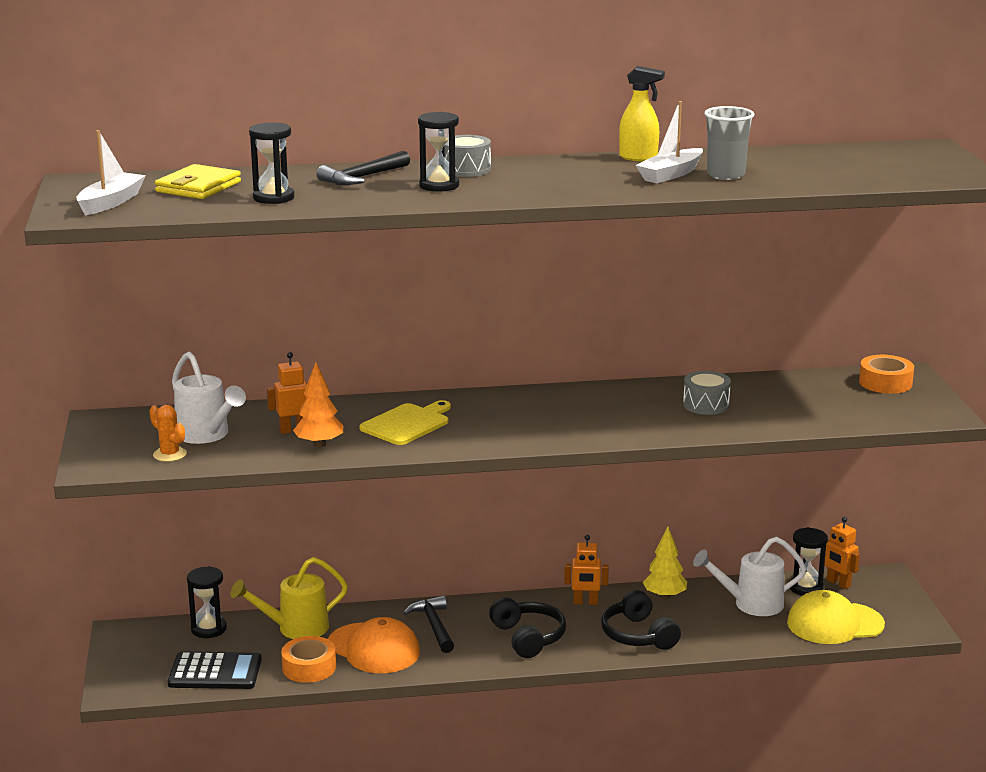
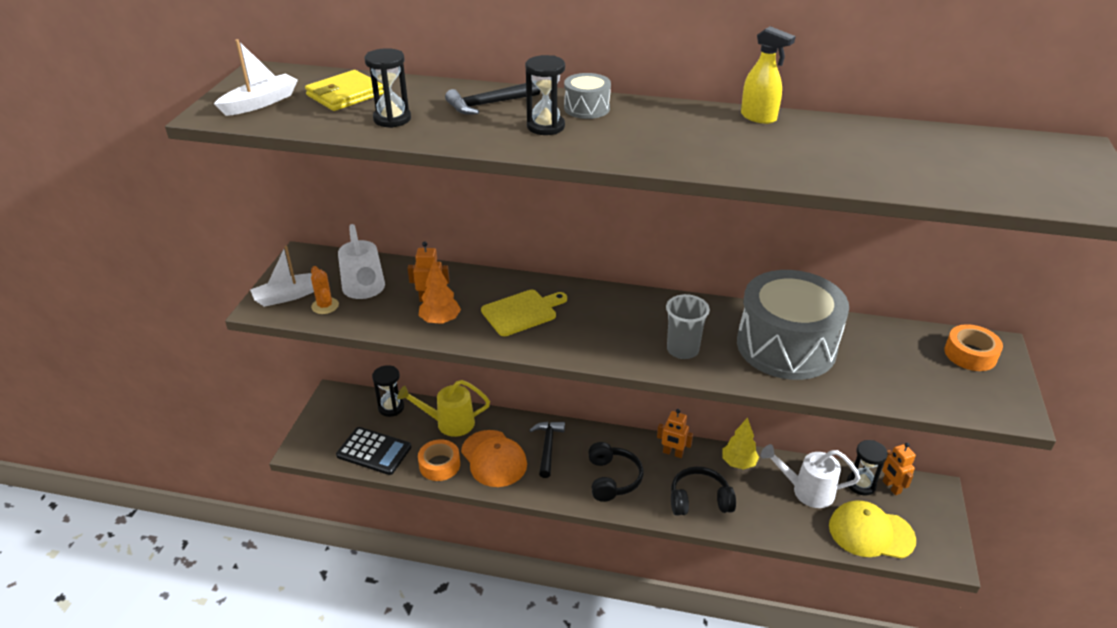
camera: 20 degrees right, 15 degrees up
black headphones [601,590,681,650] -> black headphones turned 90 degrees clockwise [671,467,736,516]
white boat [636,101,703,183] -> white boat moved to [250,245,314,307]
grey drum [683,371,731,415] -> grey drum [737,270,849,380], size x2.35
grey cup [704,106,755,180] -> grey cup moved to [666,294,710,359]

